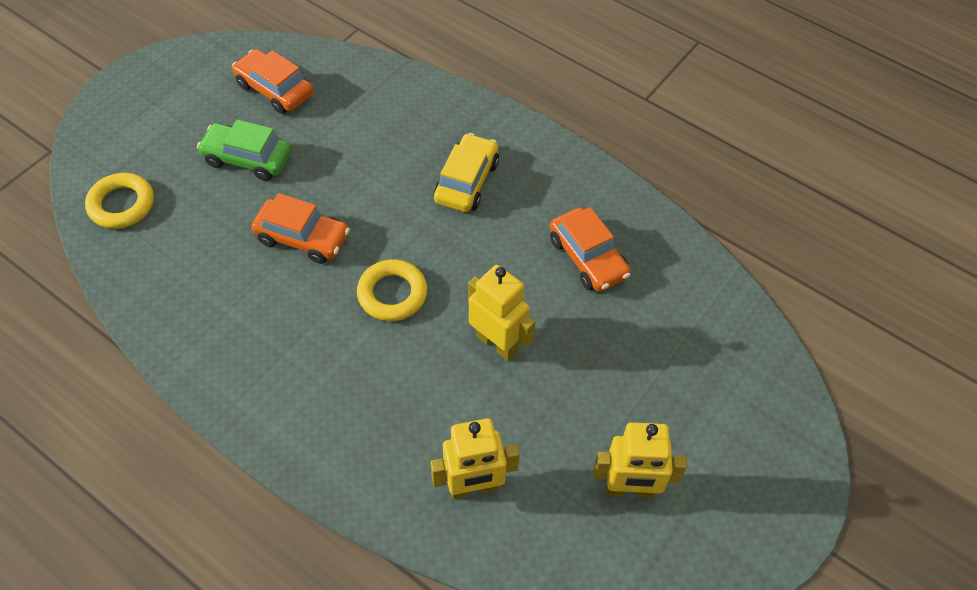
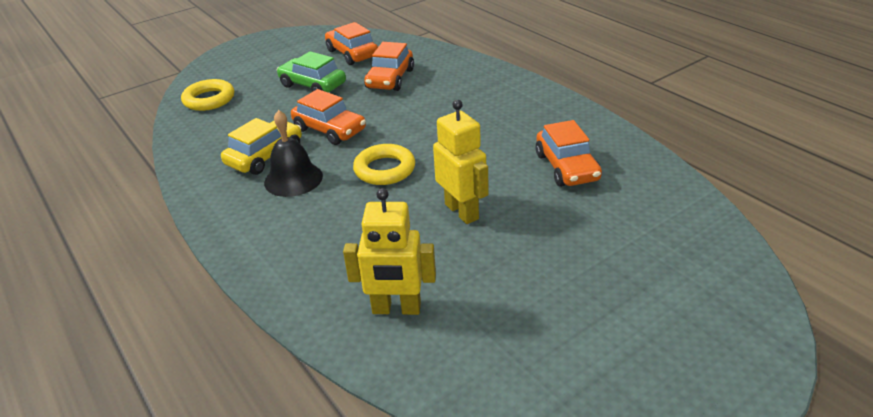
camera: 20 degrees right, 20 degrees down
yellow car [434,133,499,212] -> yellow car moved to [221,118,302,175]
yellow robot [593,422,687,498] -> none
none -> black bell [264,110,323,197]
none -> orange car [364,42,414,91]

